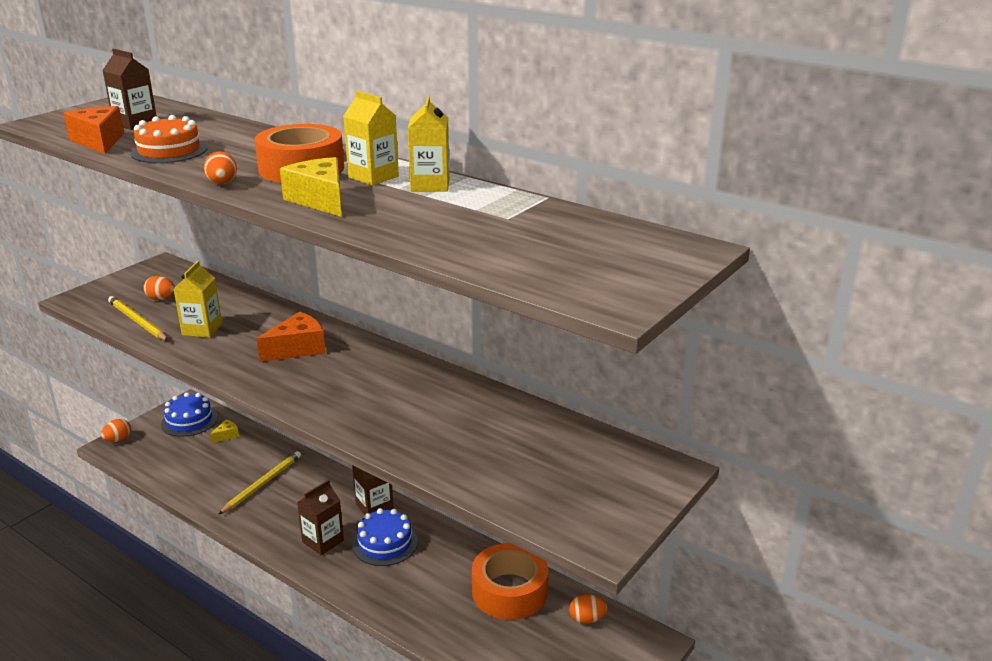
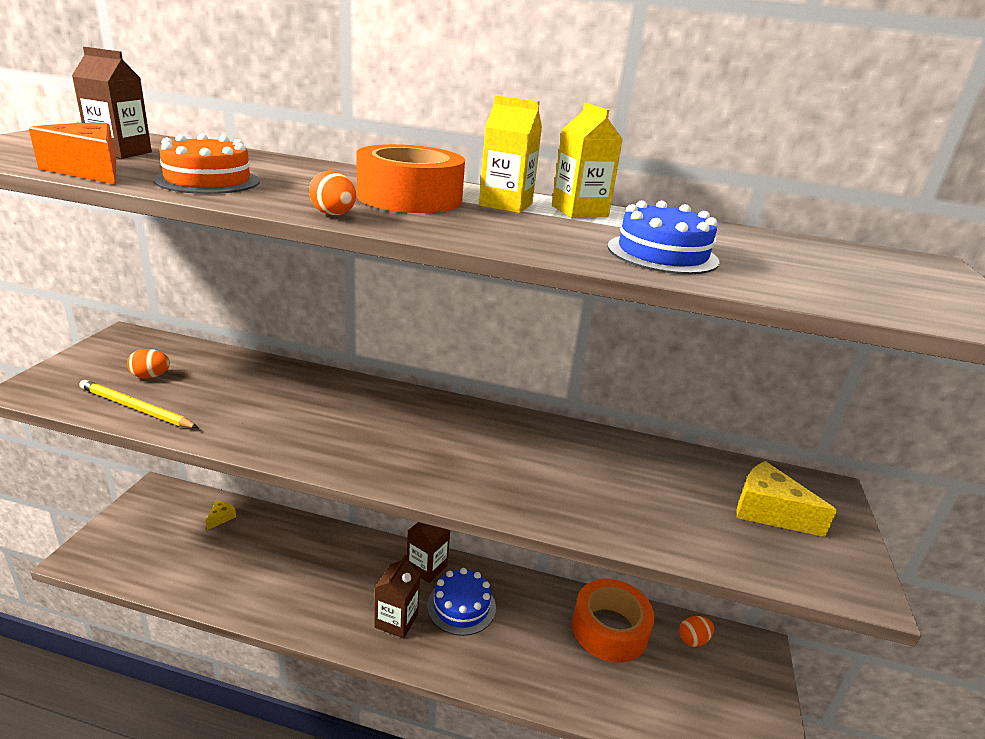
camera: 25 degrees left, 0 degrees up
orange egg [101,419,131,442] -> none
blue cake [161,392,218,437] -> blue cake moved to [607,200,720,274]
yellow carton [174,261,222,338] -> none
yellow pencil [218,451,301,515] -> none
orange cheese [257,311,326,362] -> none
yellow cheese [280,157,341,217] -> yellow cheese moved to [737,461,837,537]

